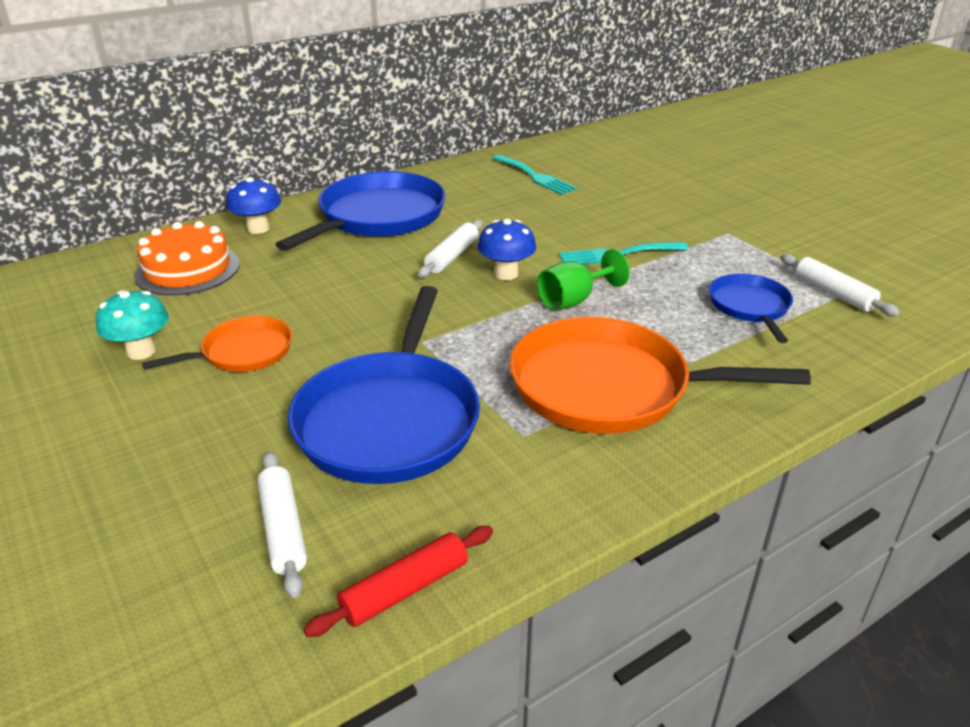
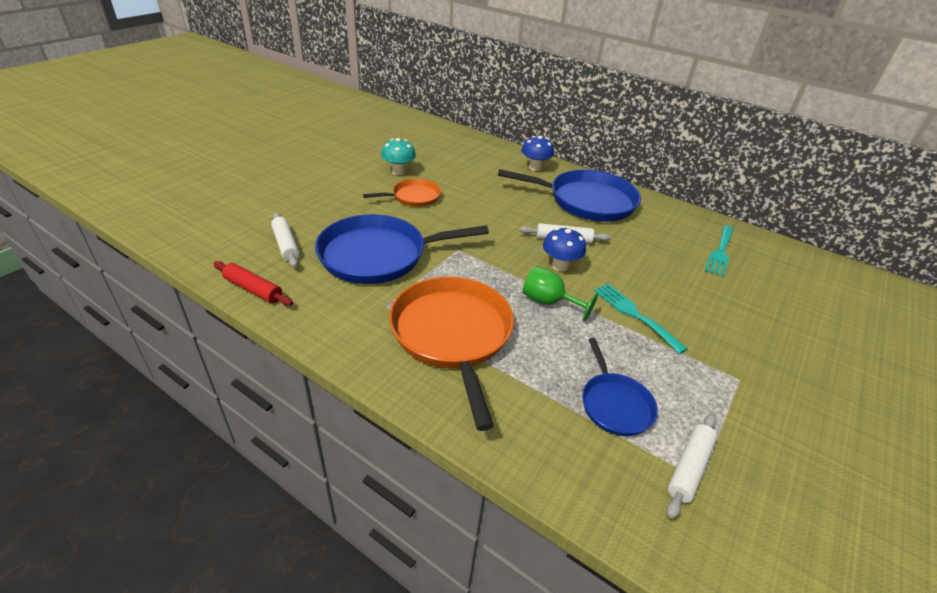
camera: 65 degrees right, 5 degrees up
orange cake [134,221,240,295] -> none
orange pan [142,316,292,372] -> orange pan turned 60 degrees counterclockwise [363,179,441,207]
white rolling pin [257,451,307,598] -> white rolling pin turned 75 degrees counterclockwise [271,212,299,267]
blue pan [709,274,793,343] -> blue pan turned 105 degrees clockwise [582,338,658,436]

